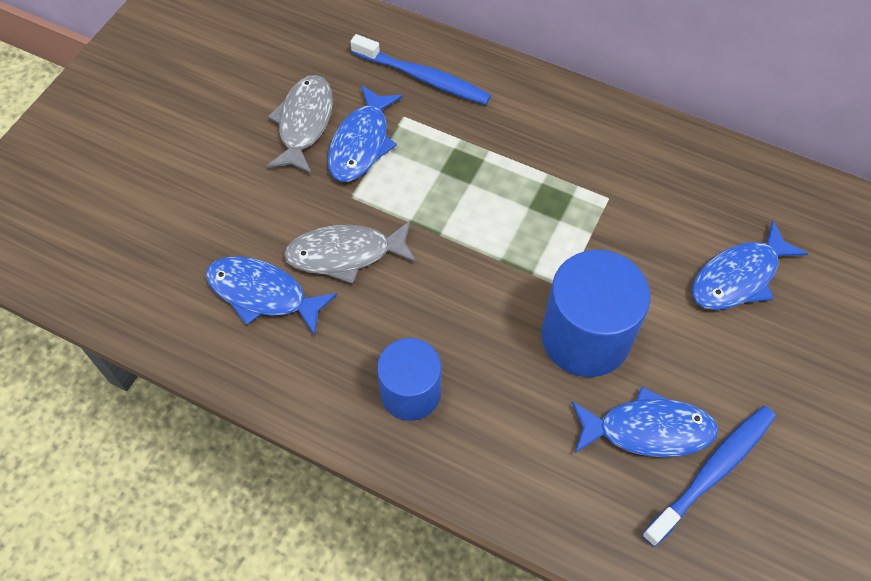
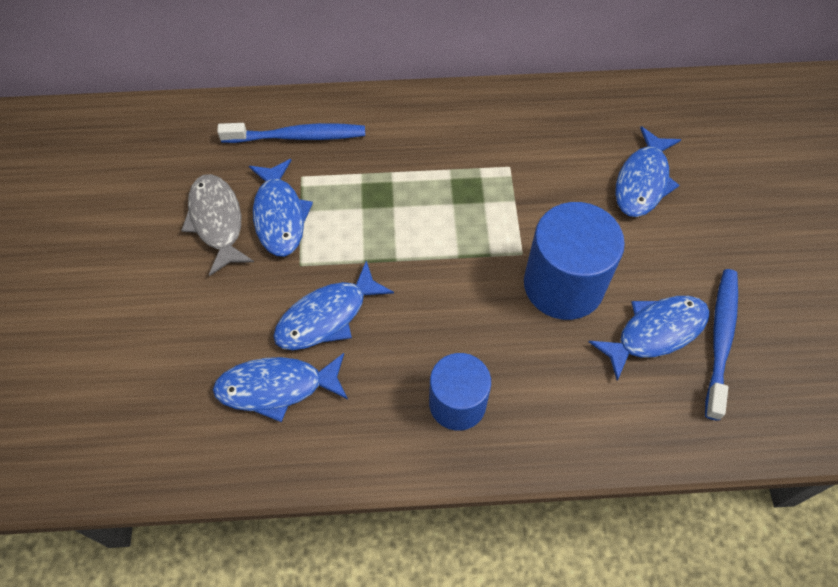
camera: 30 degrees left, 0 degrees up
grey fish [284,220,417,284] -> blue fish [273,261,394,350]

